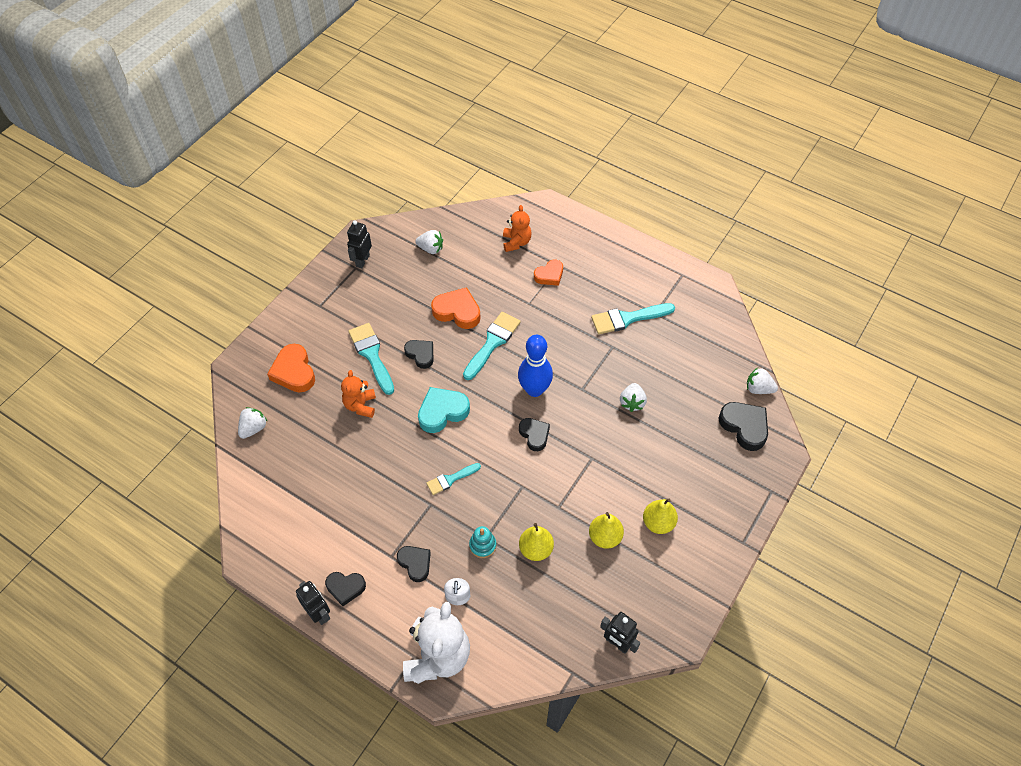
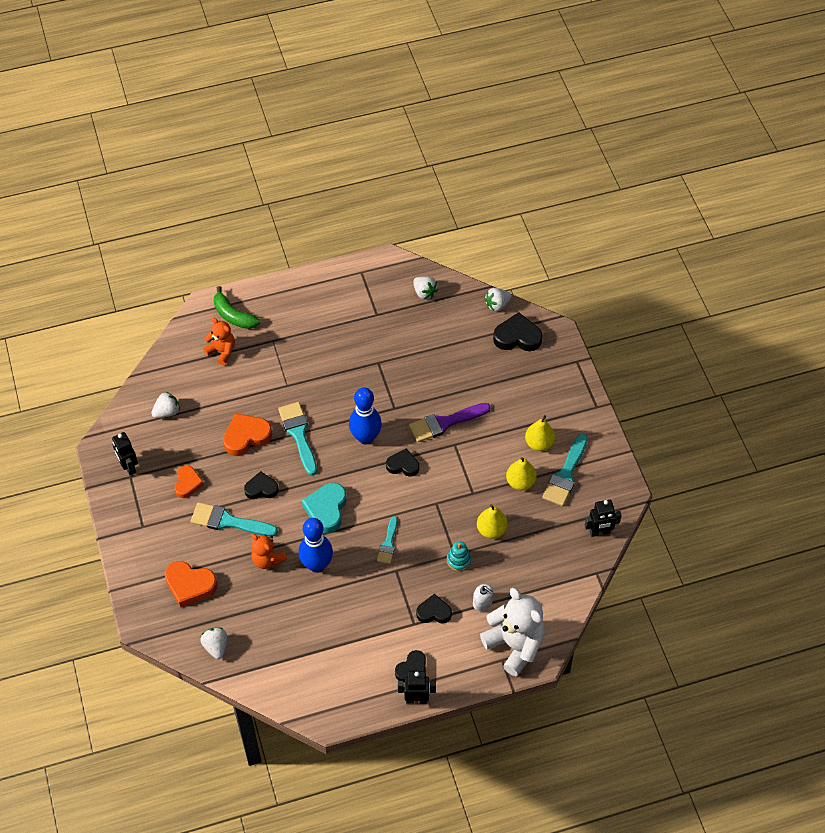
camera: 50 degrees left, 0 degrees up
orange heart [534,260,563,286] -> orange heart moved to [174,465,204,498]
turquoise brush [591,303,675,334] -> turquoise brush moved to [542,434,587,506]
white strawberry [620,383,647,412] -> white strawberry moved to [413,276,438,300]
none -> green banana [214,286,261,329]
none -> blue bowling pin [298,518,333,572]
none -> purple brush [409,403,491,442]

